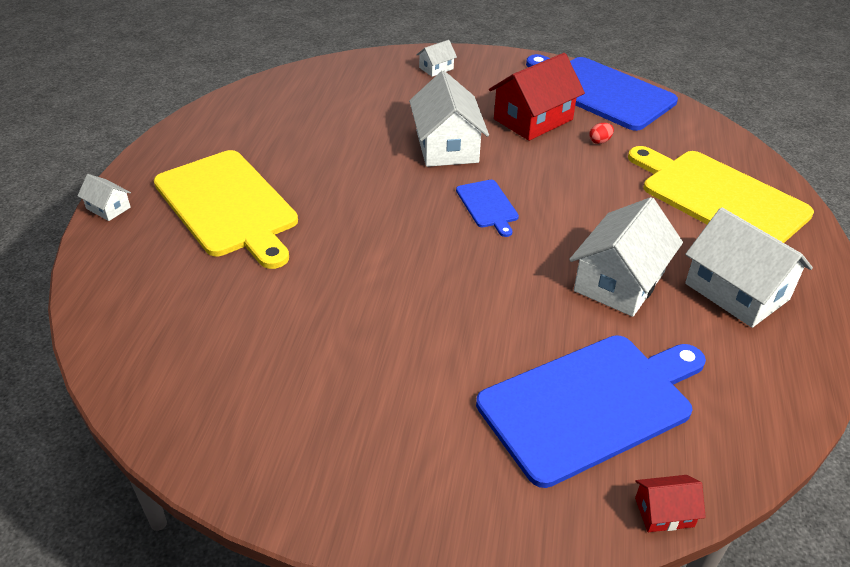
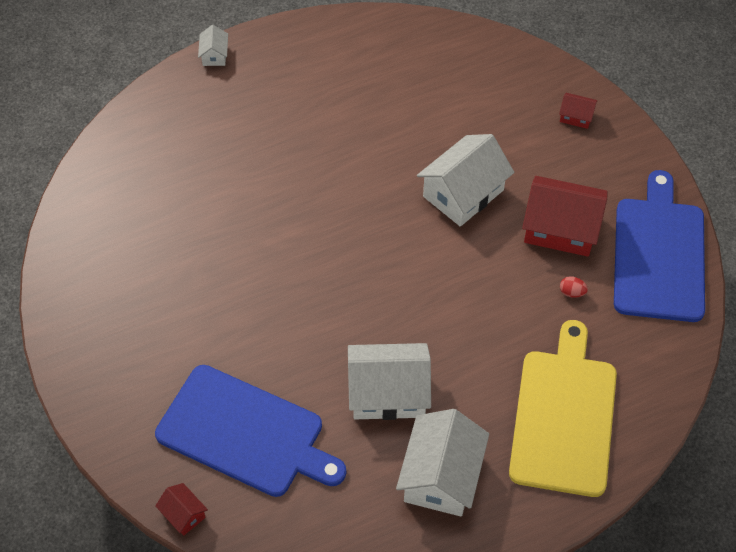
camera: 55 degrees right, 15 degrees up
yellow cutting board [154,150,298,269] -> none
white house [417,40,457,77] -> red house [559,93,598,129]
blue cutting board [456,180,519,237] -> none

